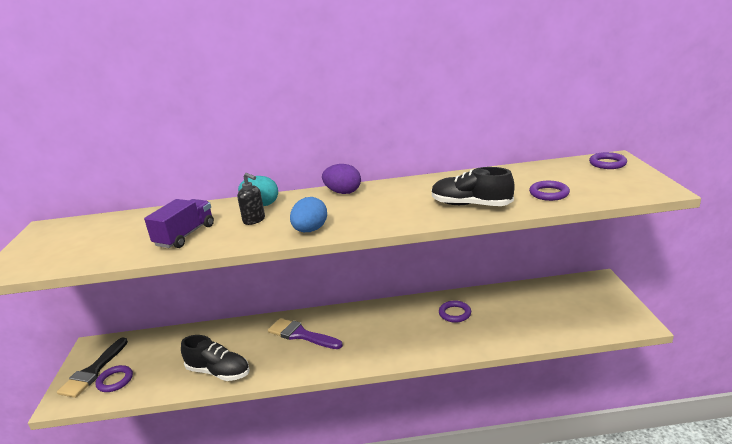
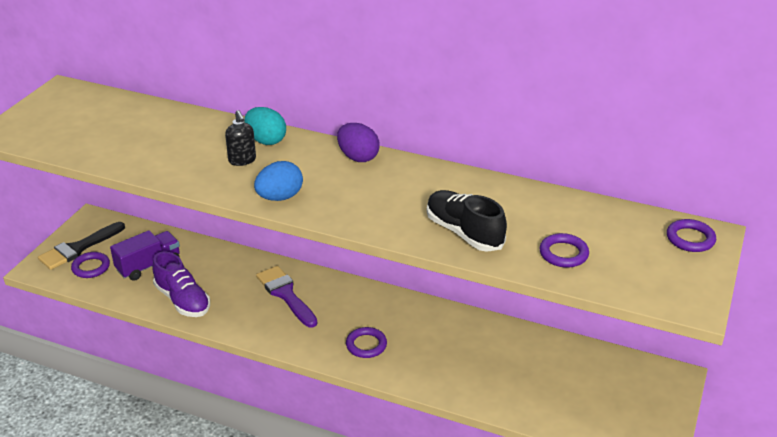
camera: 25 degrees right, 10 degrees up
purple truck [144,199,214,248] -> purple truck moved to [110,230,180,281]
black shoe [181,335,250,381] -> purple shoe [153,251,210,317]
purple ring [439,300,471,323] -> purple ring moved to [346,327,387,358]

